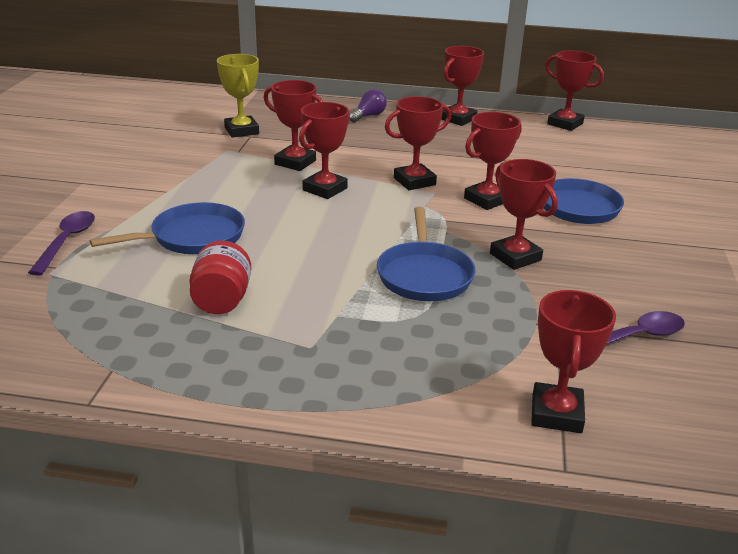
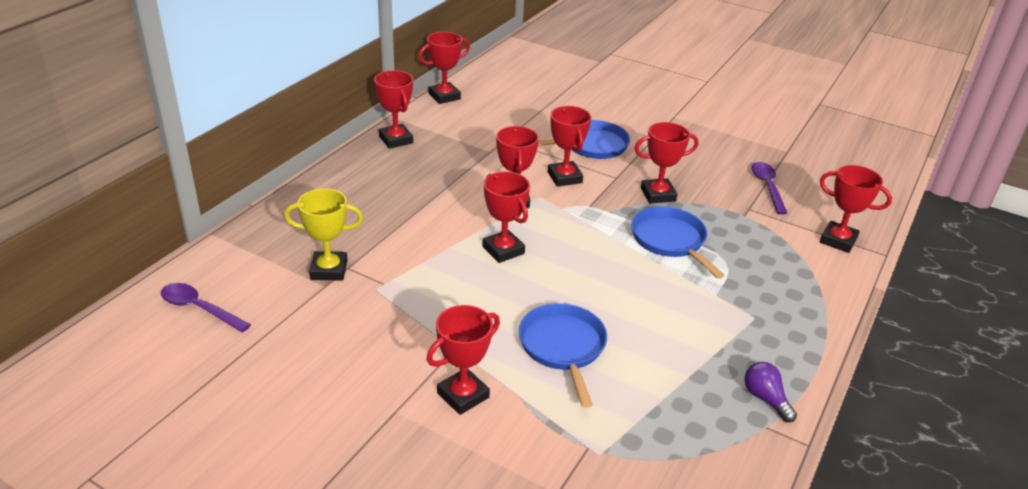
camera: 70 degrees left, 5 degrees up
purple spoon [28,211,95,276] -> purple spoon moved to [161,283,251,333]
red jar [190,241,251,314] -> none
red trophy [264,80,323,171] -> red trophy moved to [427,305,500,415]
purple light bulb [349,89,387,123] -> purple light bulb moved to [745,362,797,422]
blue pan [377,207,475,301] -> blue pan turned 135 degrees counterclockwise [631,206,724,279]

